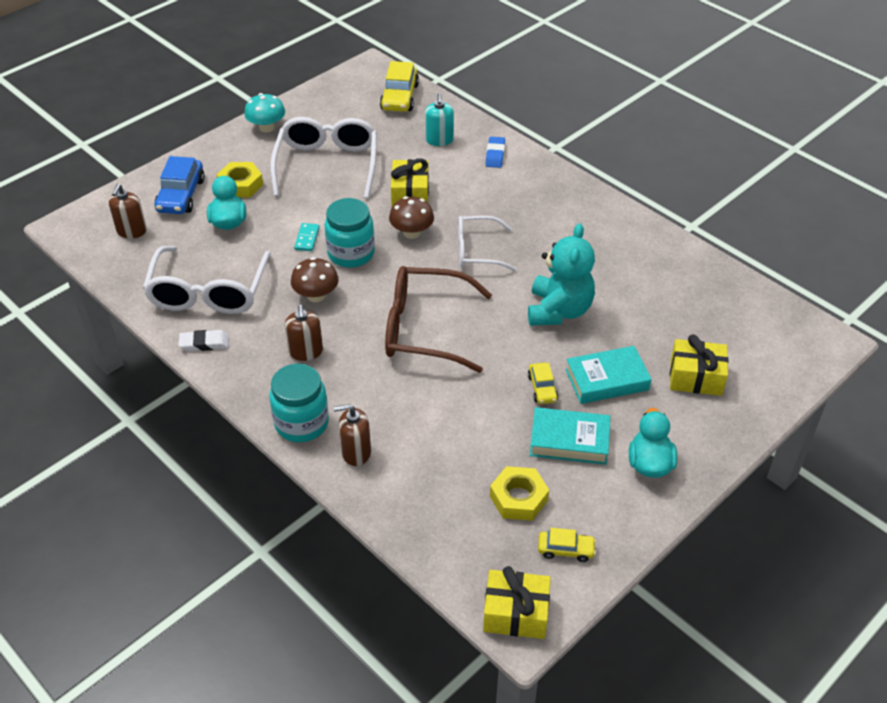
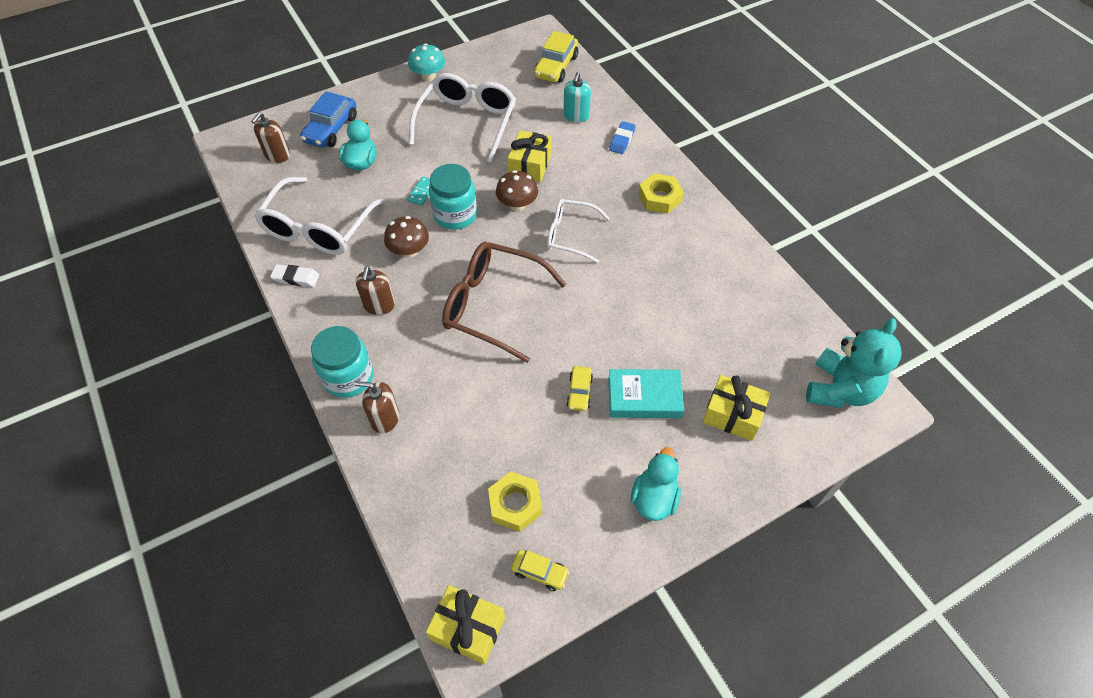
camera: 15 degrees right, 10 degrees up
yellow nut [217,162,263,198] -> yellow nut moved to [638,173,684,214]
turquoise teddy bear [528,223,595,326] -> turquoise teddy bear moved to [806,318,902,408]
turquoise book [530,407,610,465] -> none

